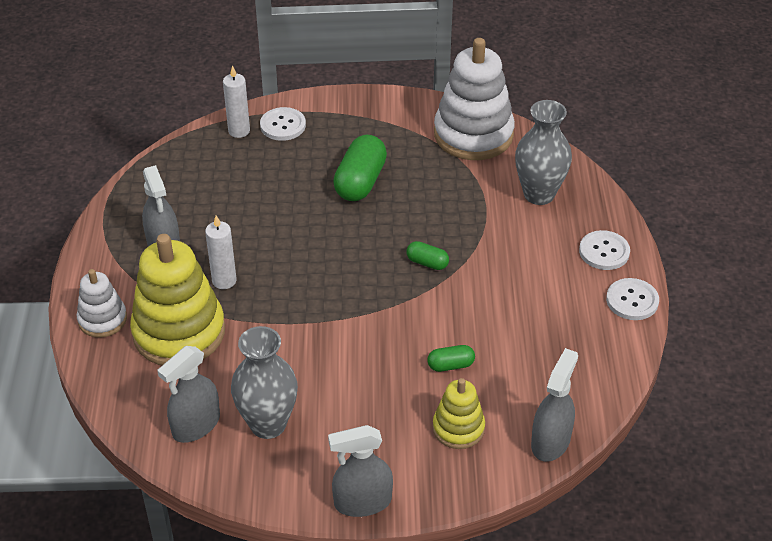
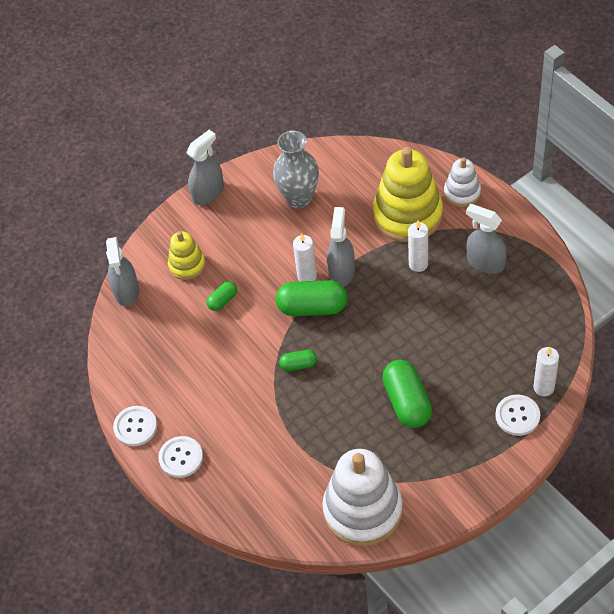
camera: 150 degrees right, 10 degrees up
grey spray bottle [157,346,220,443] -> grey spray bottle moved to [327,207,355,287]
grey vase [515,100,572,205] -> none
none -> green capsule [276,280,347,316]
none -> white candle [293,233,317,282]

